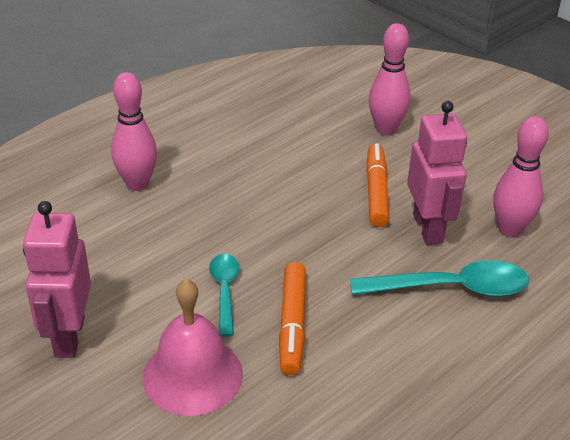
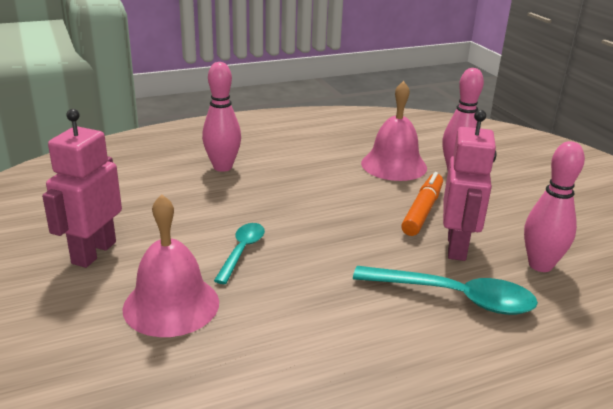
camera: 20 degrees right, 10 degrees down
orange marker [279,262,306,375] -> none
none -> pink bell [361,81,427,181]

